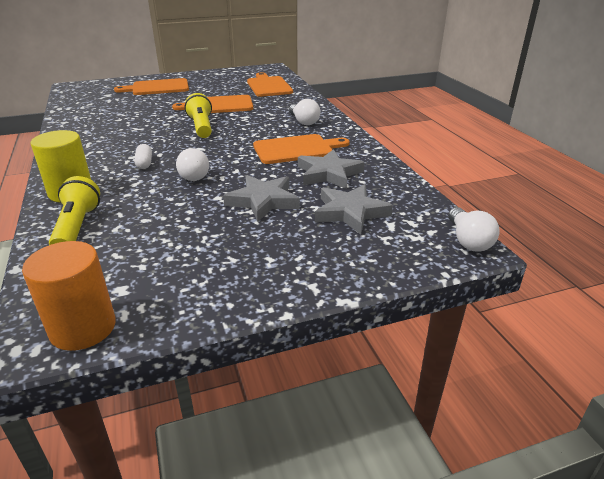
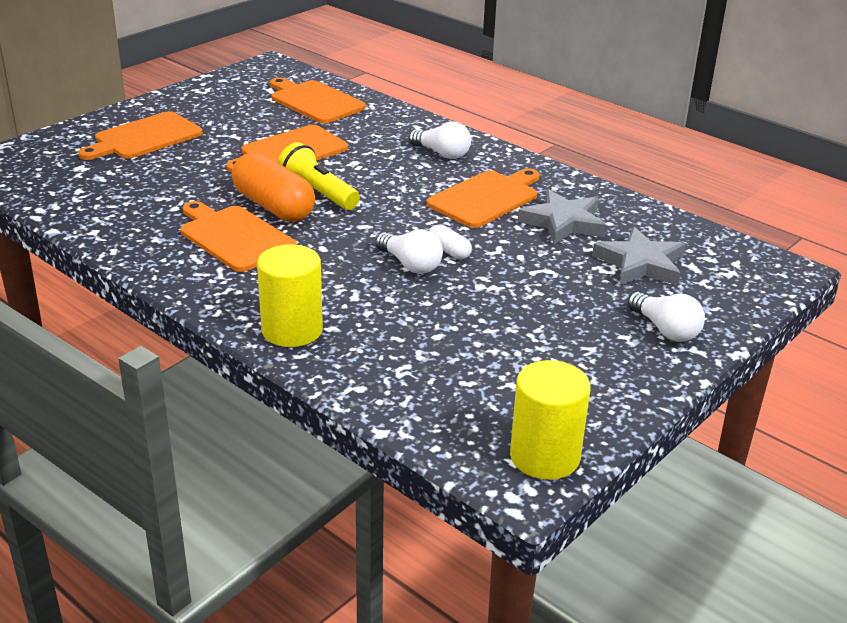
camera: 30 degrees left, 0 degrees up
orange cylinder [22,241,116,351] -> yellow cylinder [510,360,591,480]
yellow flashlight [49,176,100,245] -> none
white capsule [134,144,152,169] -> white capsule moved to [430,224,472,259]
grey star [223,175,300,222] -> none
white light bulb [449,207,500,252] -> white light bulb moved to [627,292,705,342]
none -> orange cutting board [181,201,297,272]
none -> orange capsule [232,152,315,222]

